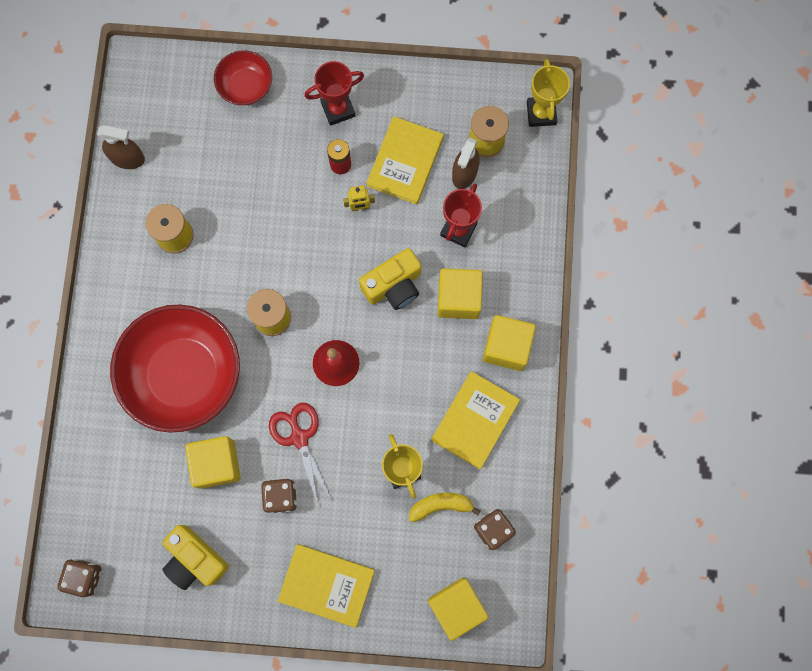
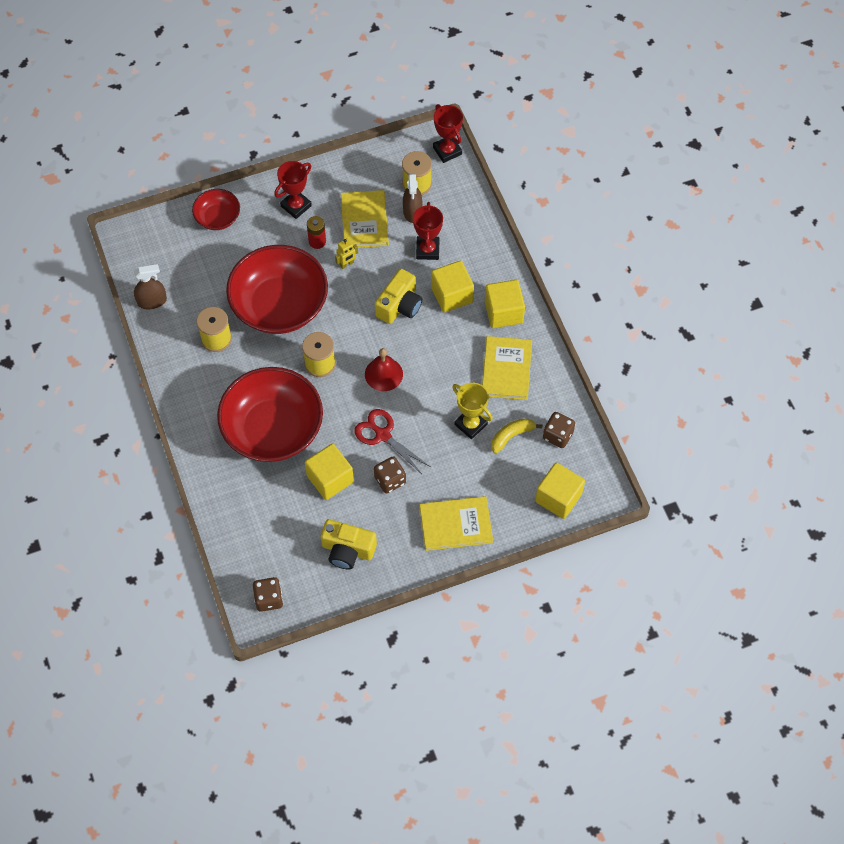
camera: 25 degrees left, 15 degrees down
yellow trophy [527,59,570,127] -> red trophy [433,104,463,163]
none -> red bowl [226,245,328,334]

